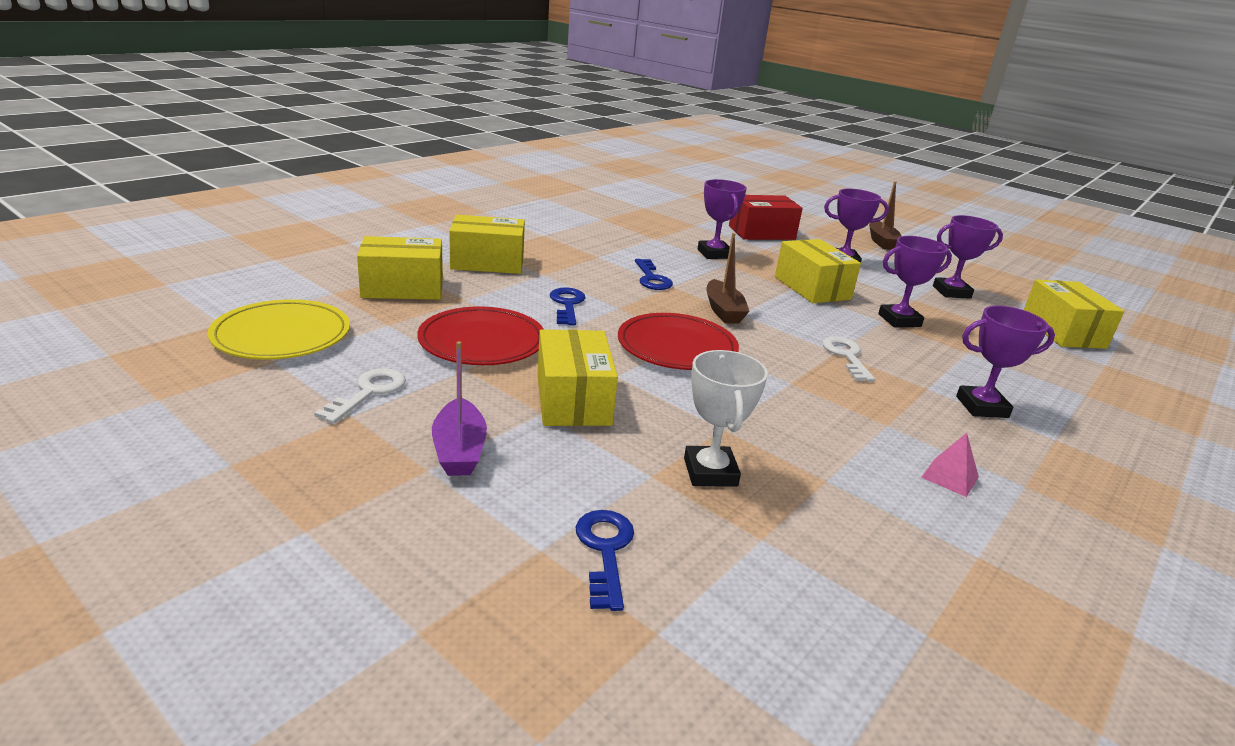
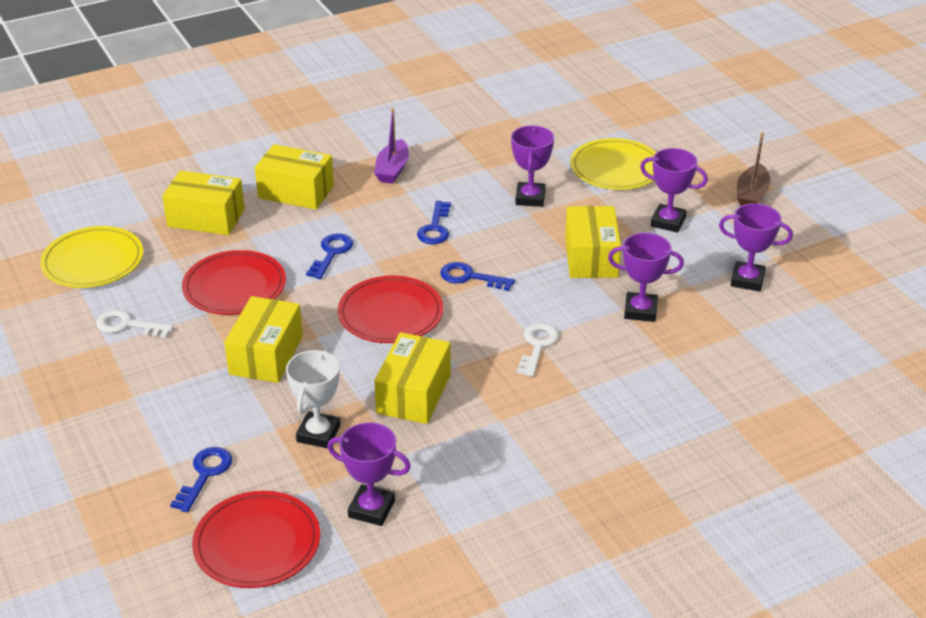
camera: 25 degrees right, 10 degrees up
white key [314,368,406,424] -> white key turned 120 degrees counterclockwise [96,310,174,338]
purple boat [432,341,487,476] -> purple boat moved to [374,108,409,184]
brown boat [706,233,750,323] -> blue key [440,262,515,291]
red box [729,195,803,240] -> yellow plate [570,138,656,190]
pink pyramid [921,433,979,497] -> none
purple trophy [956,306,1055,418] -> purple trophy moved to [327,422,411,526]
yellow box [1024,279,1124,349] -> yellow box moved to [374,332,451,424]
none -> red plate [192,491,320,588]

